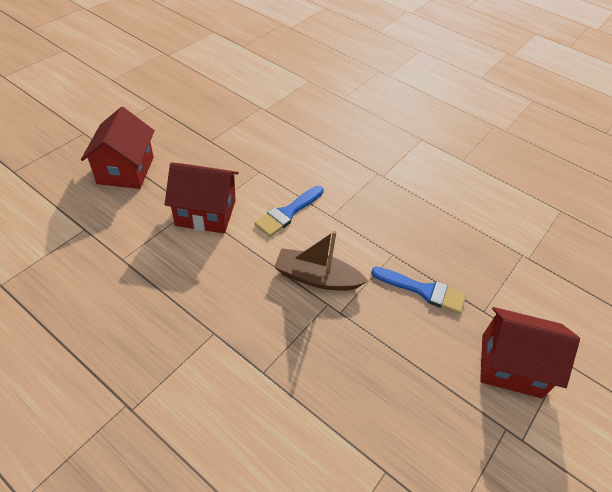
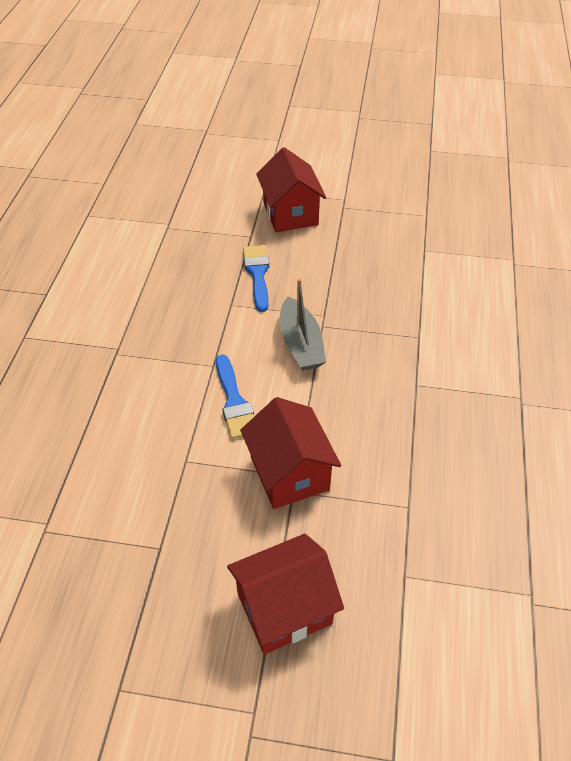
camera: 115 degrees left, 0 degrees up
blue brush [254,186,324,237] -> blue brush turned 60 degrees clockwise [216,354,254,439]
brown boat [274,231,368,291] -> grey boat [280,278,326,371]

